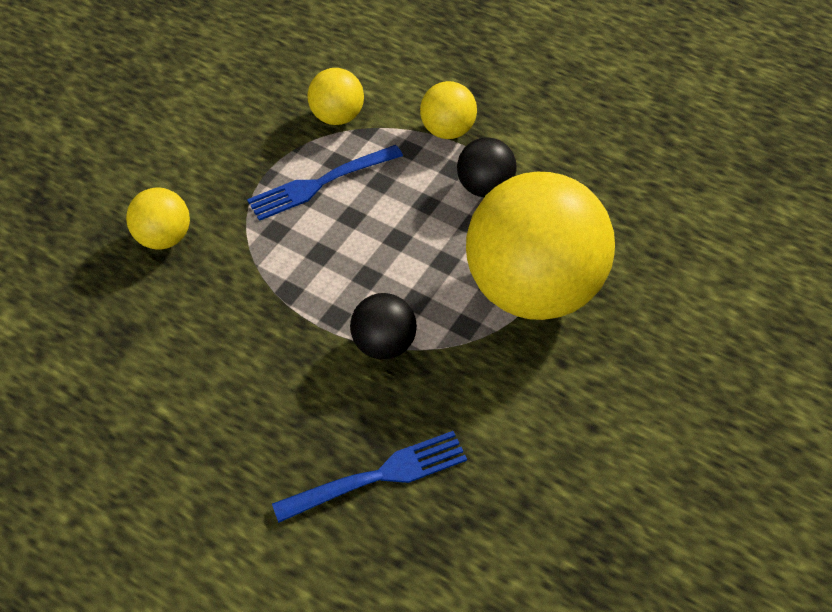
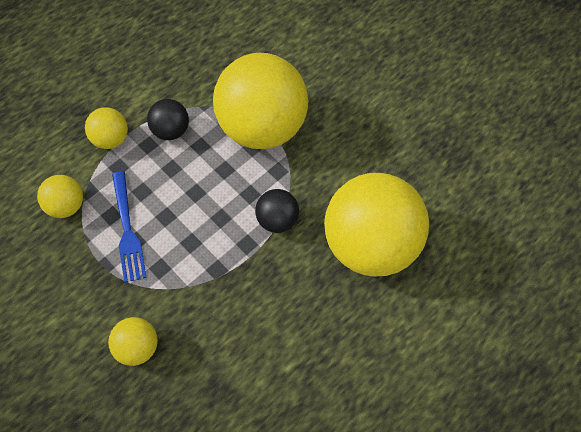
camera: 75 degrees left, 10 degrees up
blue fork [272,431,467,523] -> yellow ball [324,173,429,277]

